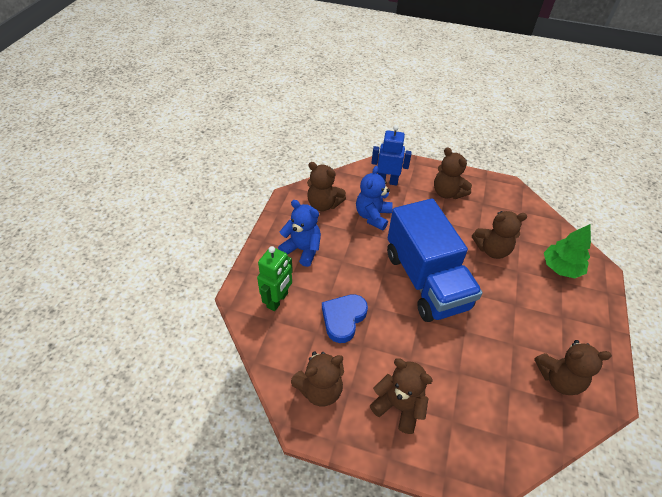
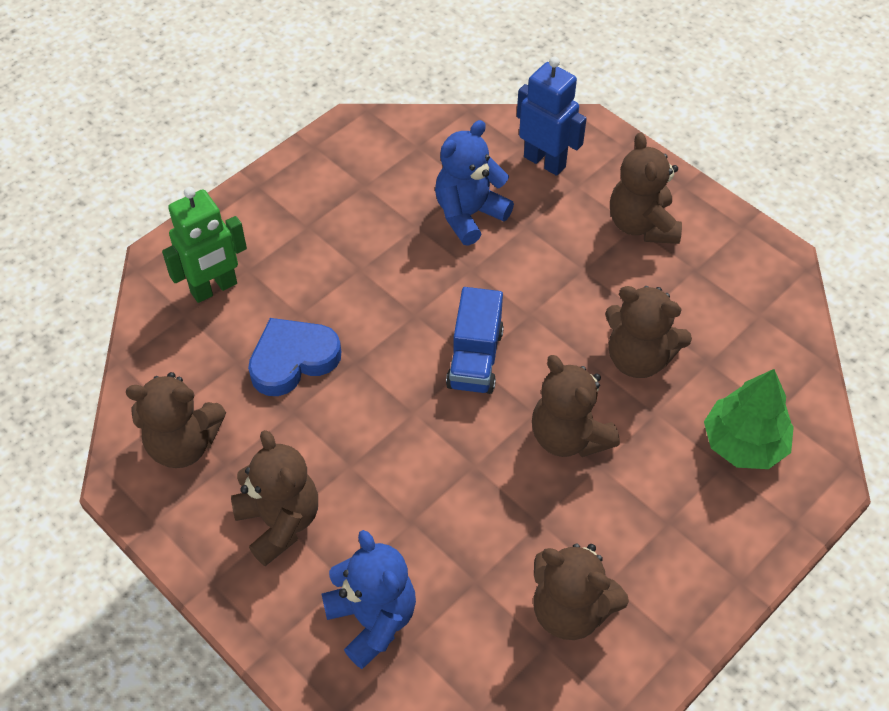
camera: 30 degrees right, 5 degrees up
blue teddy bear [278,200,321,267] -> blue teddy bear moved to [322,530,416,669]
brown teddy bear [307,162,346,211] -> brown teddy bear moved to [532,355,620,457]
blue truck [387,198,483,322] -> blue truck [446,287,504,394], size x0.48

